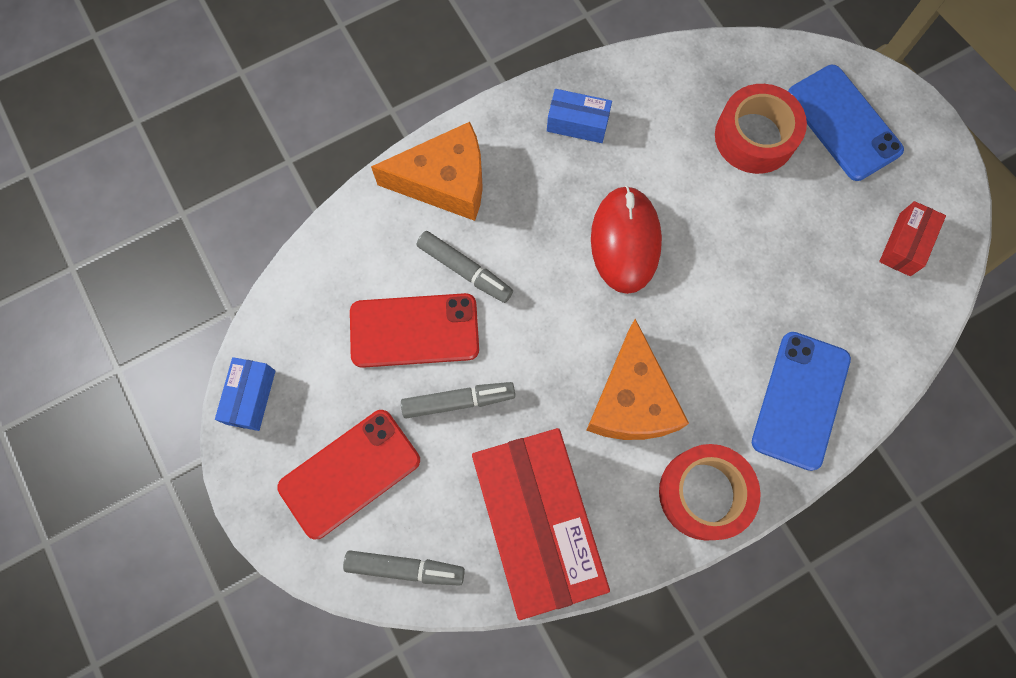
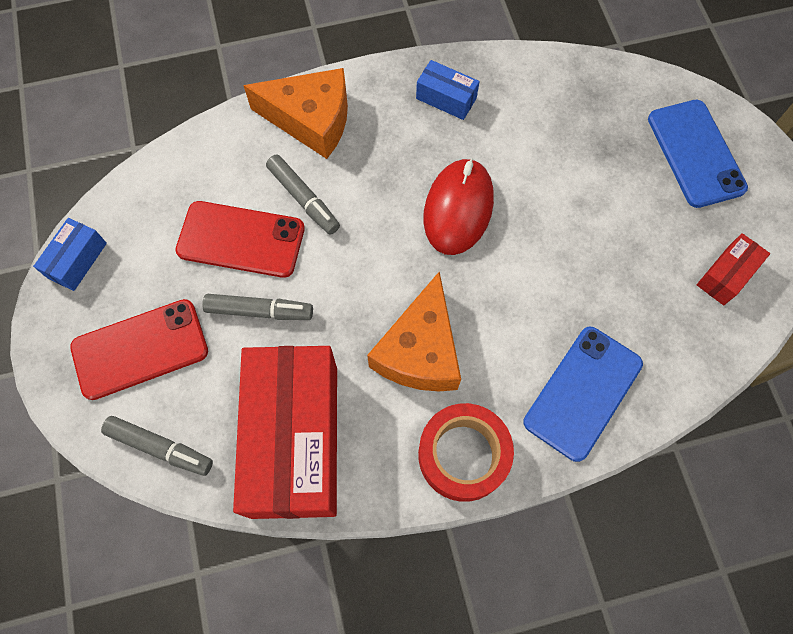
camera: 15 degrees right, 5 degrees down
red tape [715,84,807,174] -> none

